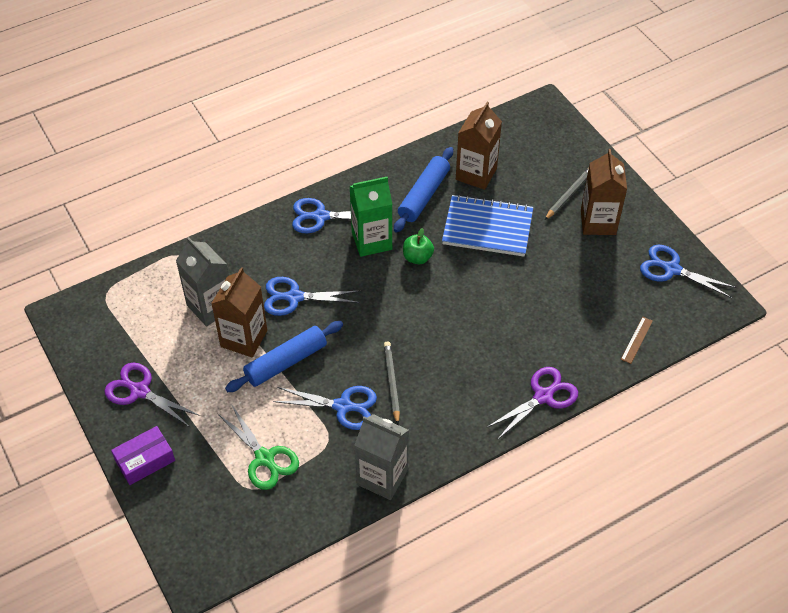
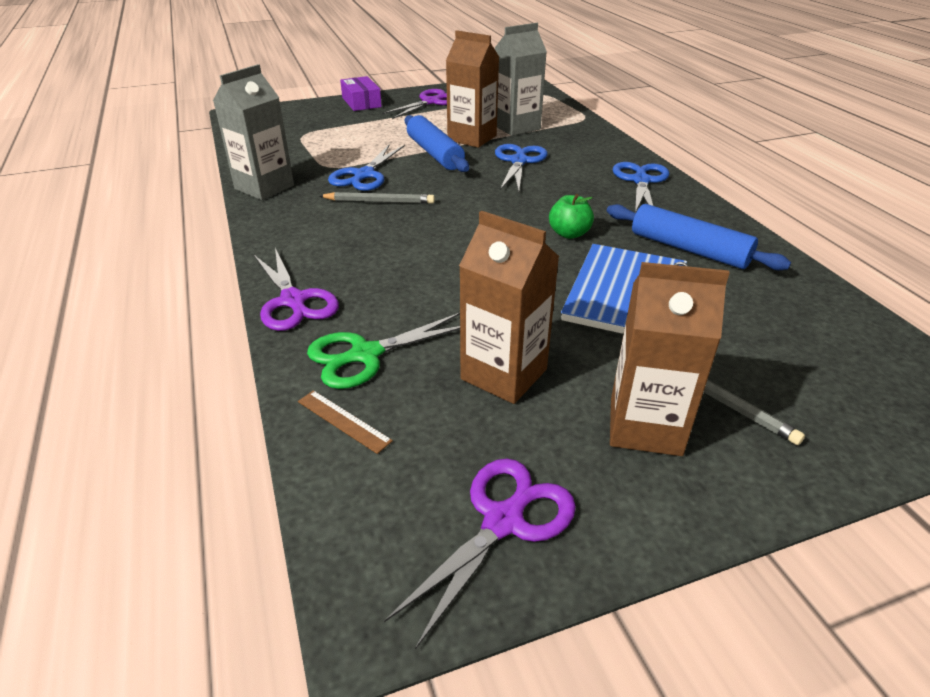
camera: 100 degrees right, 15 degrees down
green scissors [217,404,299,490] -> green scissors moved to [307,313,460,389]
green carton [350,177,392,257] -> none
brown carton [456,102,502,190] -> brown carton moved to [459,211,559,404]
blue scissors [640,245,737,298] -> purple scissors [384,459,576,649]

